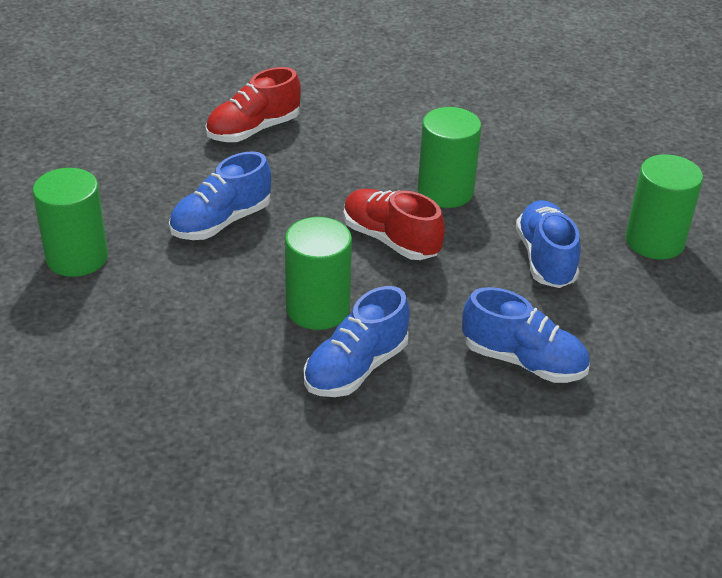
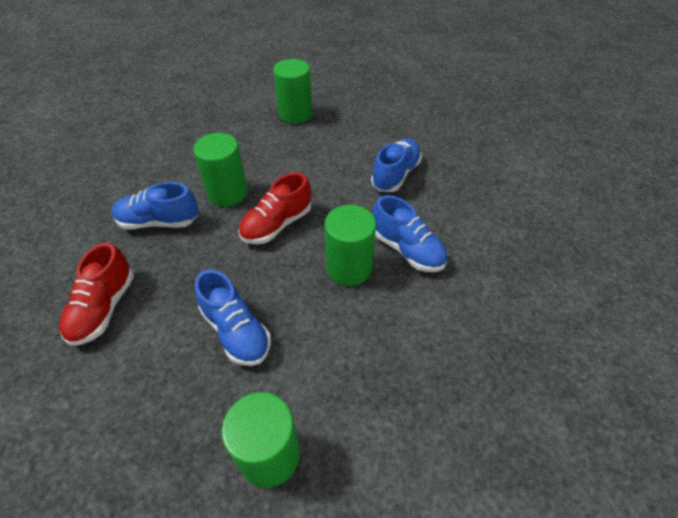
camera: 85 degrees left, 10 degrees up
red shoe [205,67,301,142] -> red shoe turned 45 degrees clockwise [59,243,134,346]
blue shoe [516,200,581,288] -> blue shoe moved to [112,182,199,229]

